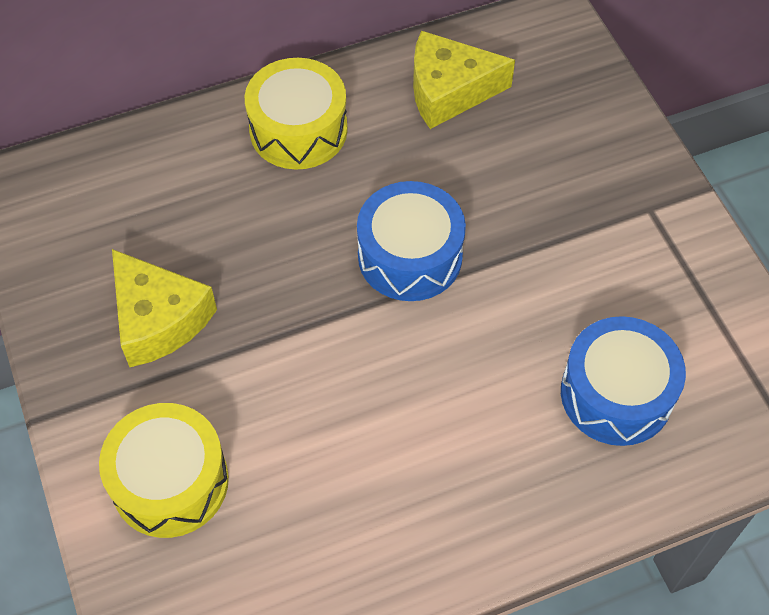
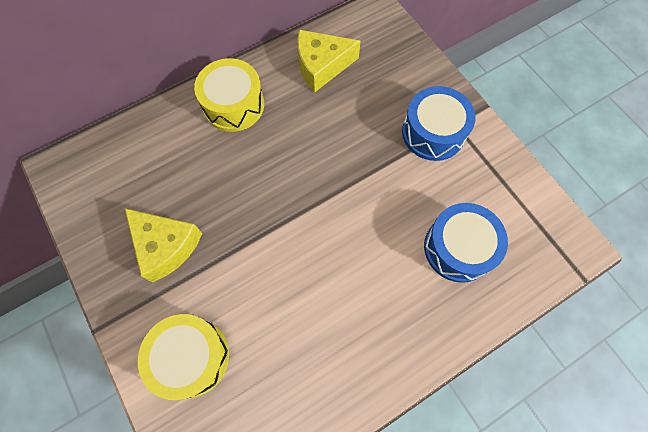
camera: 10 degrees left, 10 degrees up
blue drum [357,181,466,301] -> blue drum moved to [402,86,475,161]

